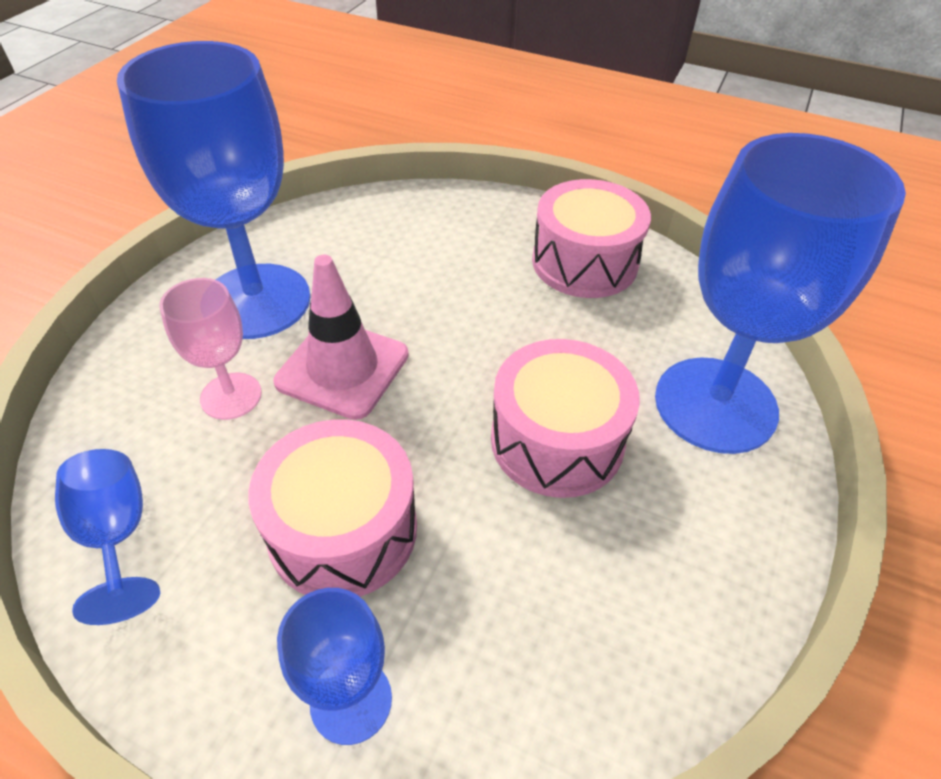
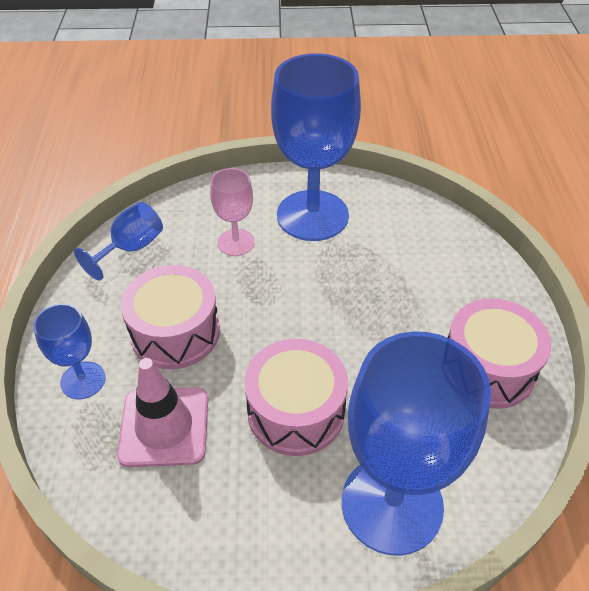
camera: 65 degrees right, 0 degrees up
pink traffic cone [274,255,409,420] -> pink traffic cone moved to [117,358,208,467]

